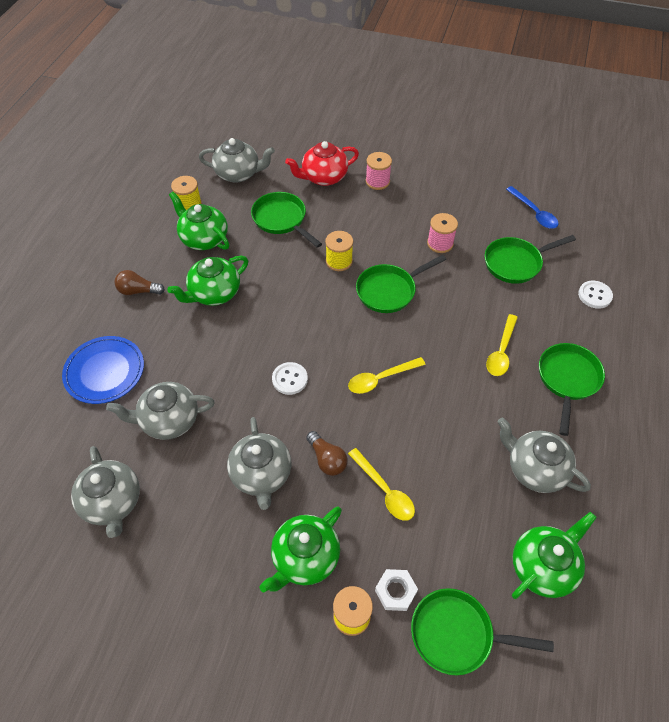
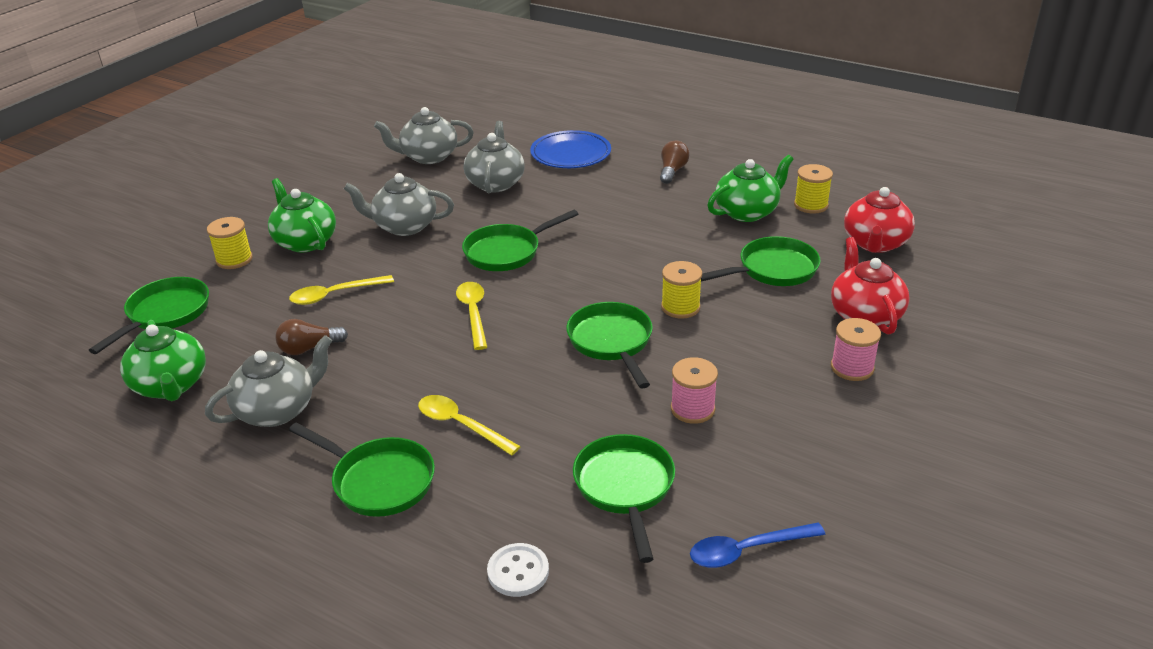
camera: 105 degrees right, 20 degrees down
green teapot [167,256,248,306] -> none
grey teapot [199,138,275,183] -> red teapot [844,187,915,253]
white button [272,362,308,395] -> green pan [462,210,578,271]
brown light bulb [306,431,347,476] -> brown light bulb moved to [275,319,348,355]
white nut [375,569,418,611] -> none

